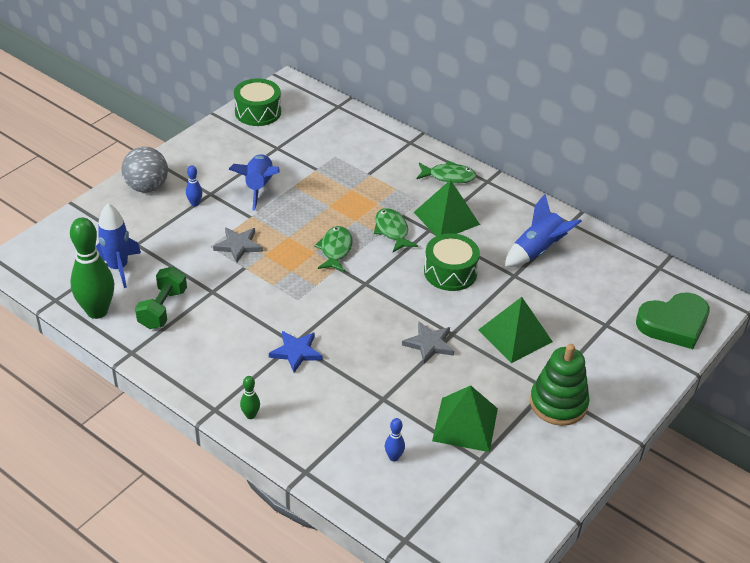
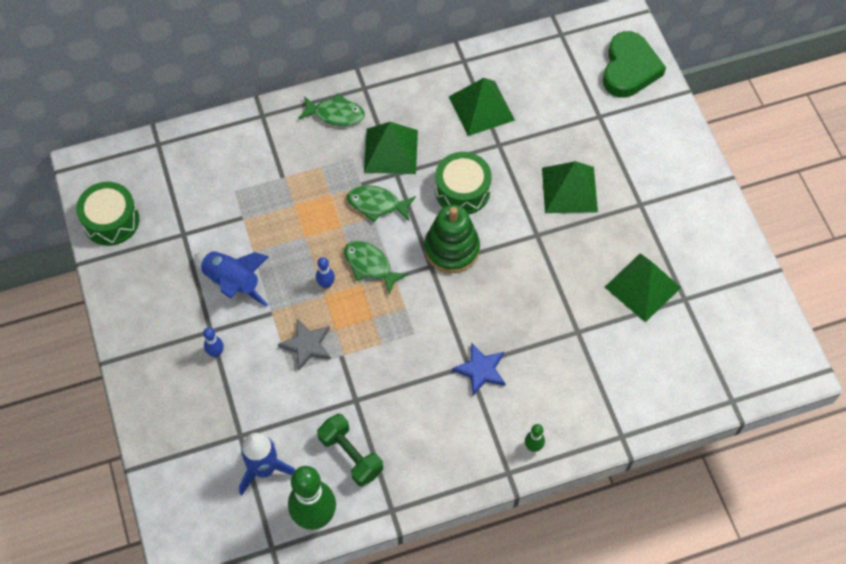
camera: 55 degrees left, 20 degrees up
grey ball [122,147,168,193] -> none
blue bowling pin [385,418,405,461] -> blue bowling pin moved to [316,257,335,289]
grey star [402,321,454,364] -> none
green fish [417,161,477,183] -> green fish turned 60 degrees clockwise [298,93,365,126]
blue rocket [505,194,582,267] -> green pyramid [449,78,515,136]
green stacking toy [530,344,590,426] -> green stacking toy moved to [424,205,480,273]

